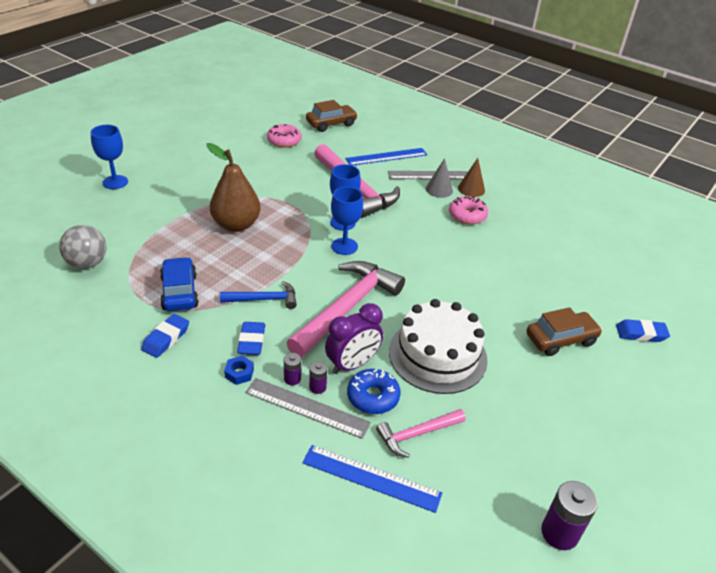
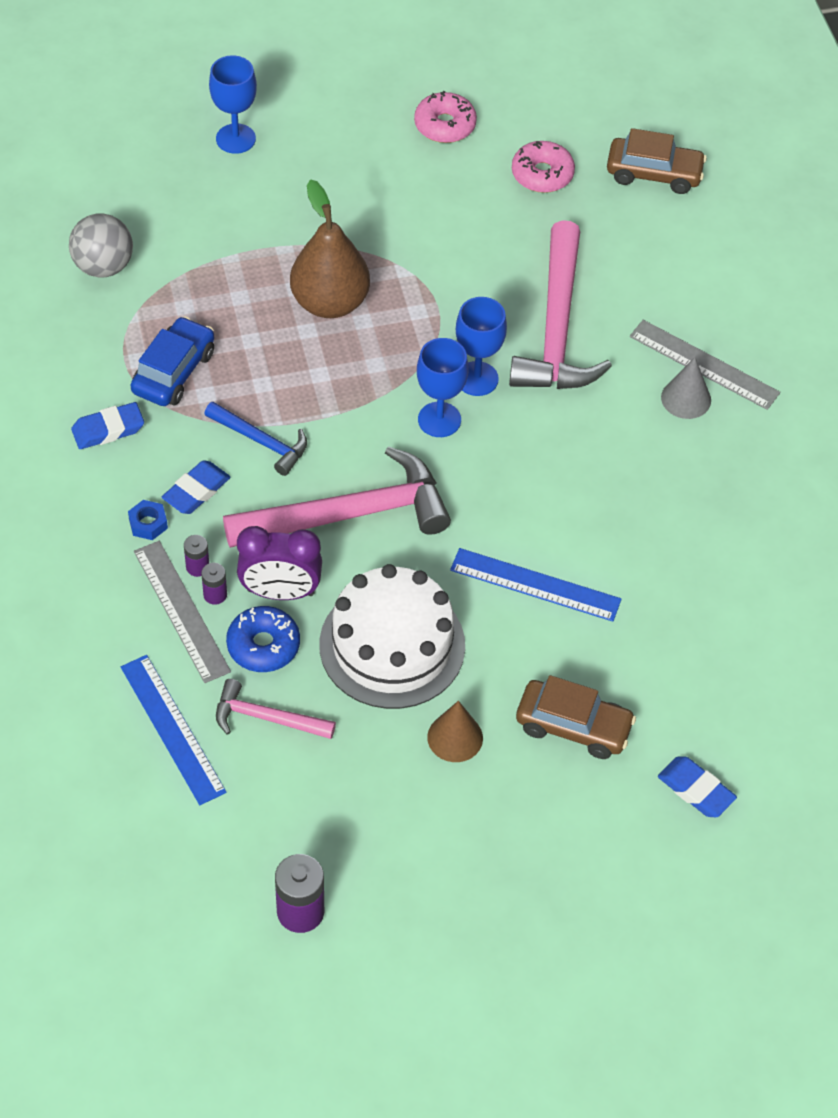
camera: 40 degrees right, 15 degrees up
blue ruler [346,148,427,166] -> blue ruler moved to [450,548,622,622]
pink donut [449,196,488,225] -> pink donut moved to [414,91,477,143]
brown cone [458,158,485,197] -> brown cone moved to [427,701,483,762]

